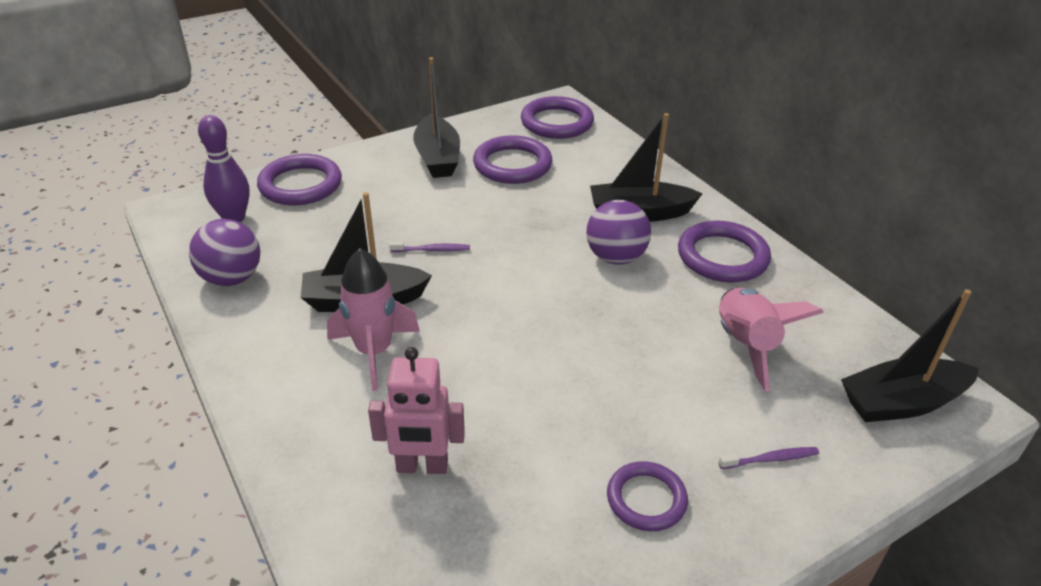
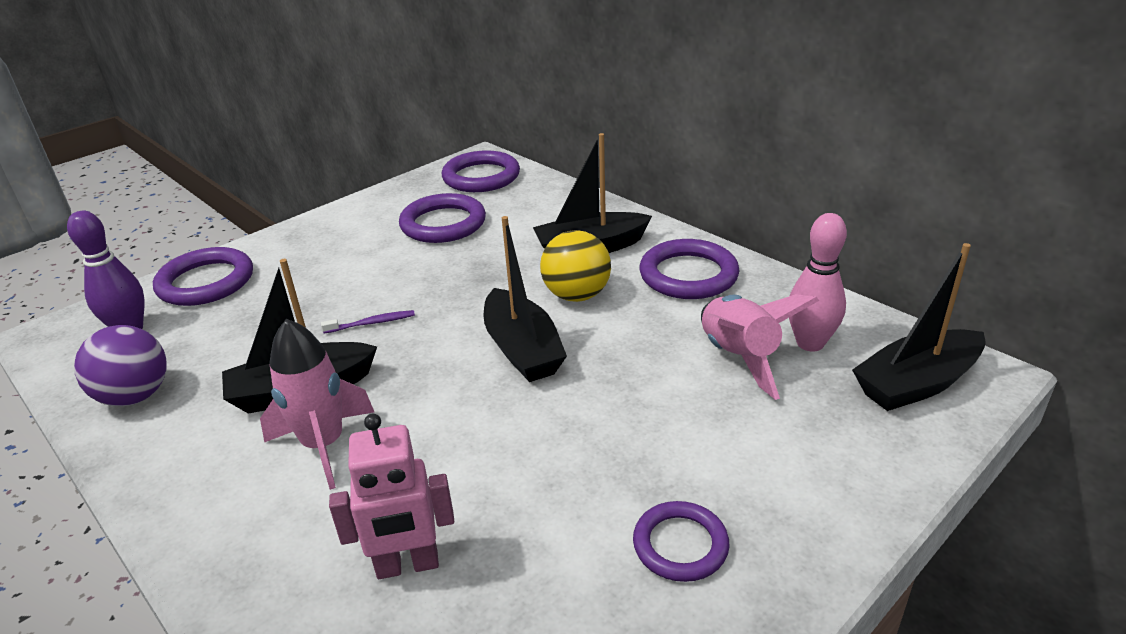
camera: 10 degrees left, 5 degrees down
black boat [413,57,460,178] -> black boat moved to [483,216,567,382]
purple ball [586,200,651,265] -> yellow ball [540,230,611,302]
purple toothbrush [719,447,819,469] -> none
none -> pink bowling pin [789,213,847,352]

